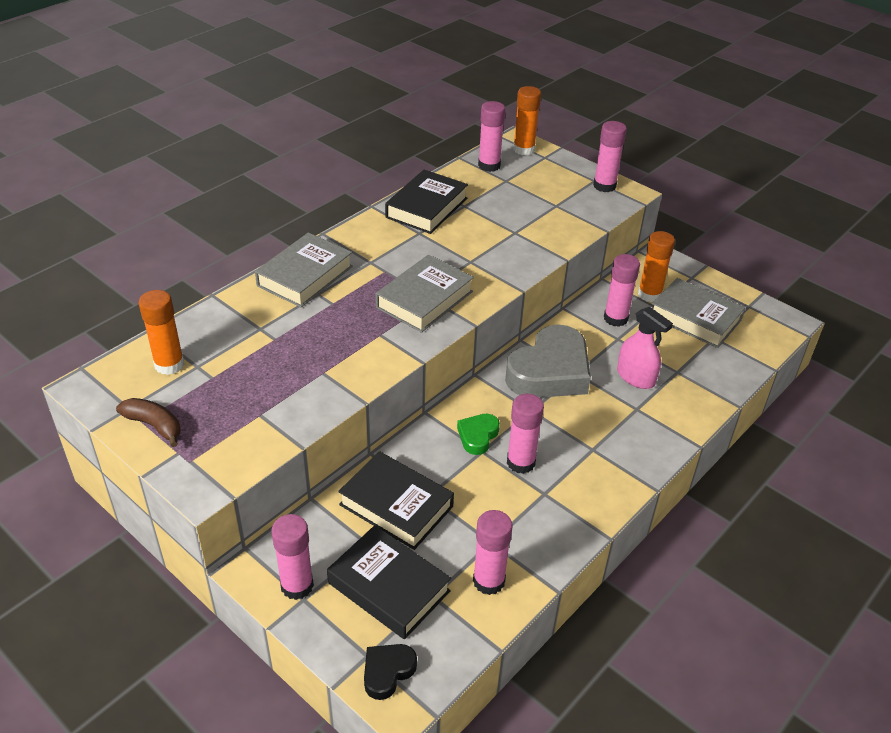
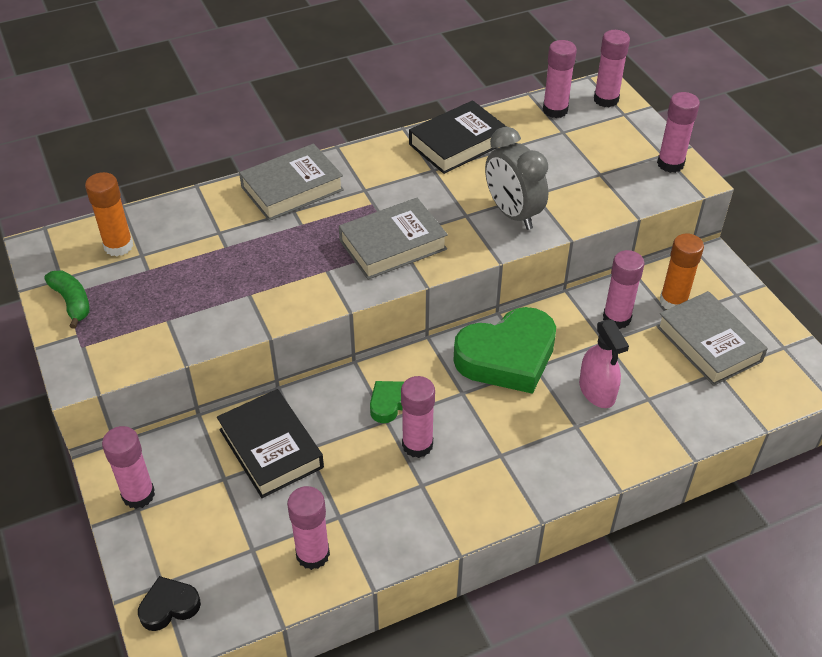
camera: 25 degrees right, 5 degrees up
brown banana [116,398,181,447] -> green banana [44,271,89,329]
black book [327,525,451,639] -> none
grey heart [505,324,591,398] -> green heart [453,307,556,394]
orange glue stick [513,86,541,155] -> pink glue stick [594,30,630,107]
none -> grey clock [485,127,548,230]

